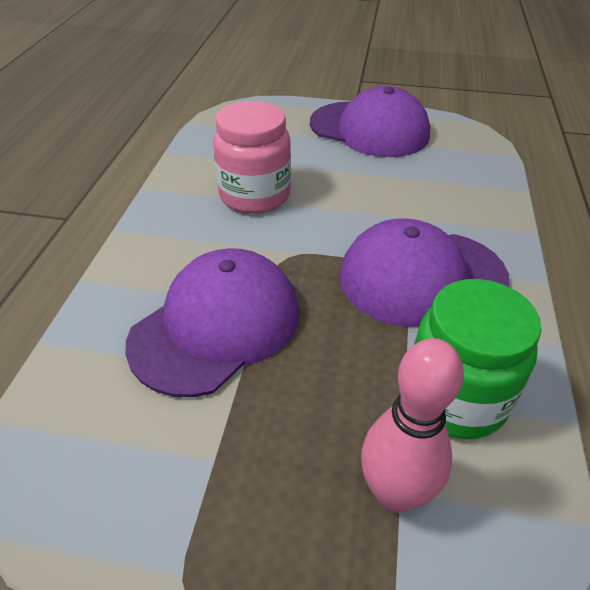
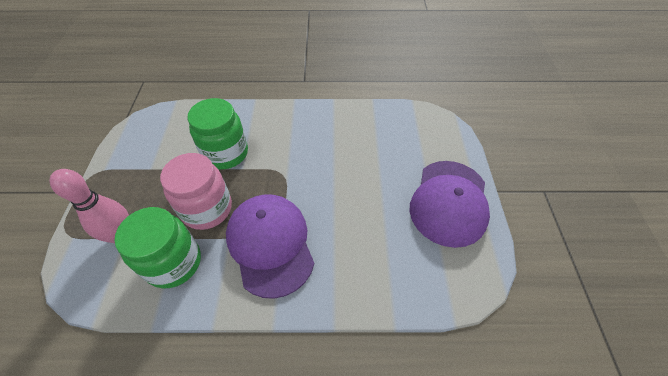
camera: 80 degrees right, 10 degrees up
purple cap [125,248,299,397] -> green jar [188,98,248,170]
pink jar [213,101,291,214] -> pink jar moved to [160,153,232,230]

